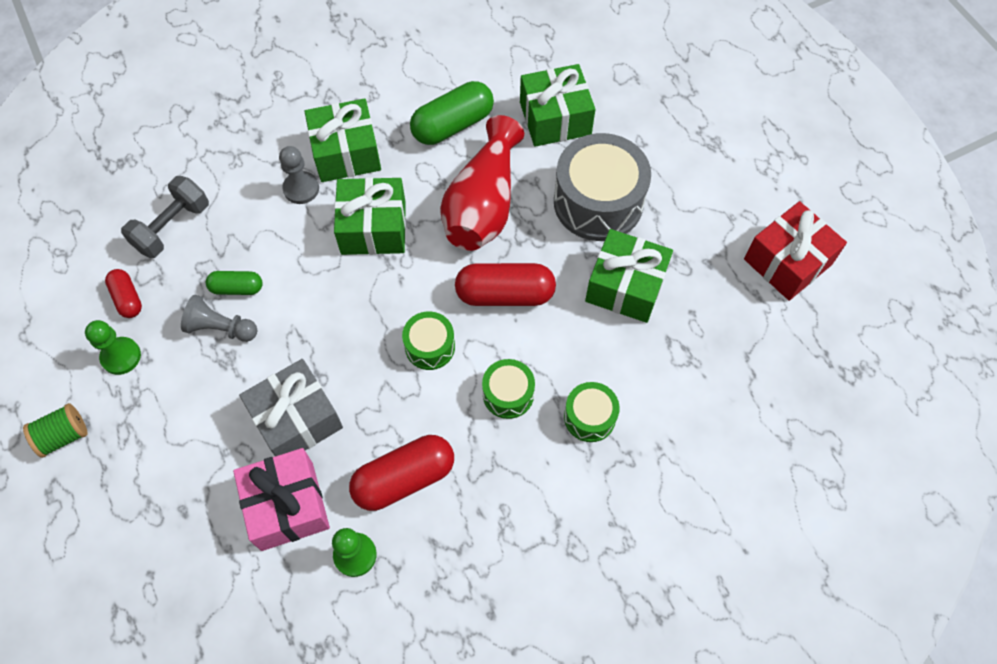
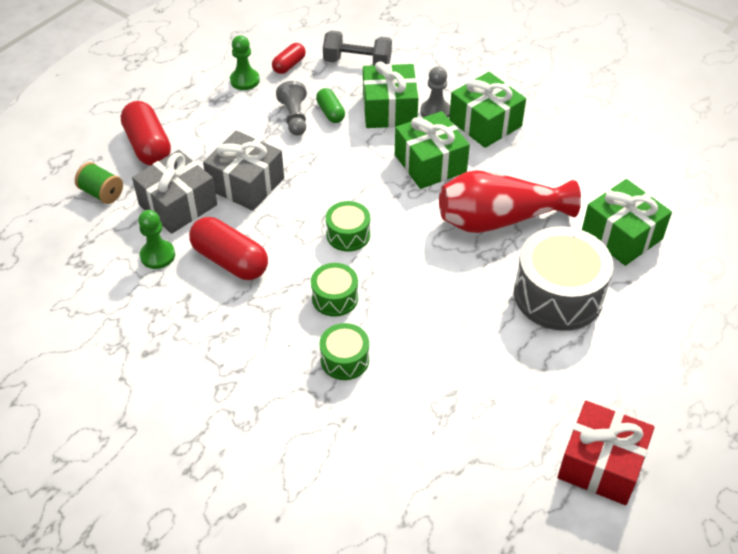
camera: 65 degrees right, 15 degrees down
green spool [23,403,88,458] -> green spool moved to [75,162,123,204]
pink gift [233,448,330,551] -> grey gift [132,150,217,234]
green capsule [410,81,494,145] -> none
red capsule [455,263,556,306] -> red capsule moved to [121,101,171,166]
green gift [585,229,673,323] -> green gift moved to [363,61,418,128]

